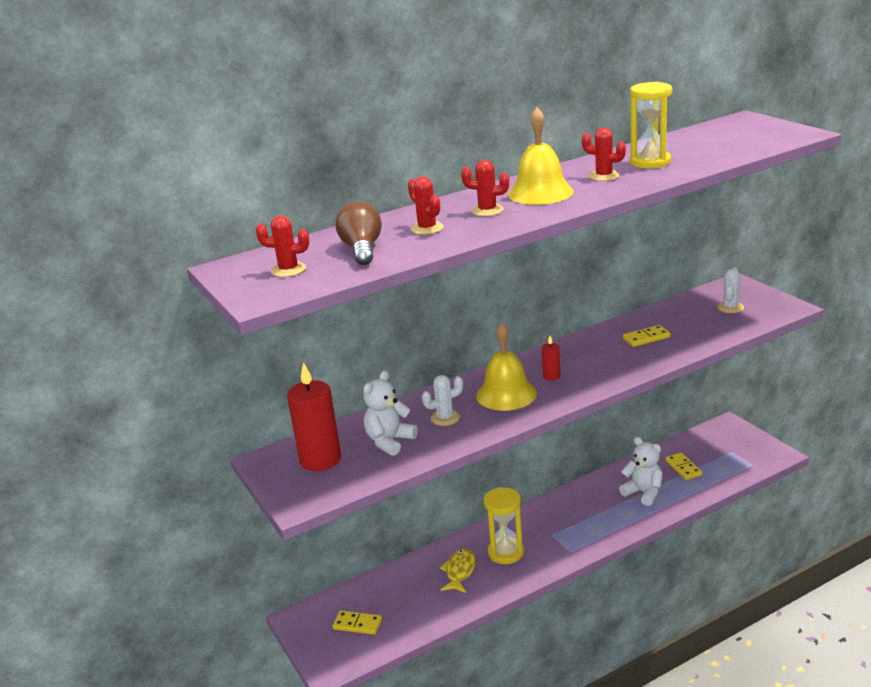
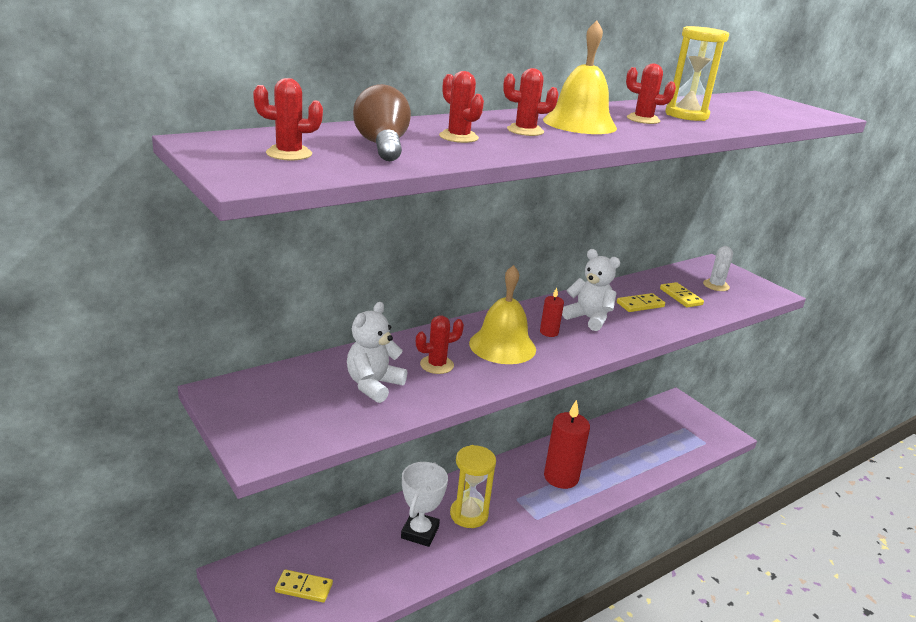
camera: 10 degrees left, 0 degrees up
red candle [287,362,341,471] -> red candle moved to [544,400,590,489]
white cactus [422,375,463,426] -> red cactus [416,315,464,374]
yellow fish [440,549,476,593] -> white trophy [401,462,448,547]
white teddy bear [619,437,663,506] -> white teddy bear moved to [562,249,620,331]
yellow domino [665,453,702,480] -> yellow domino moved to [660,282,704,307]

